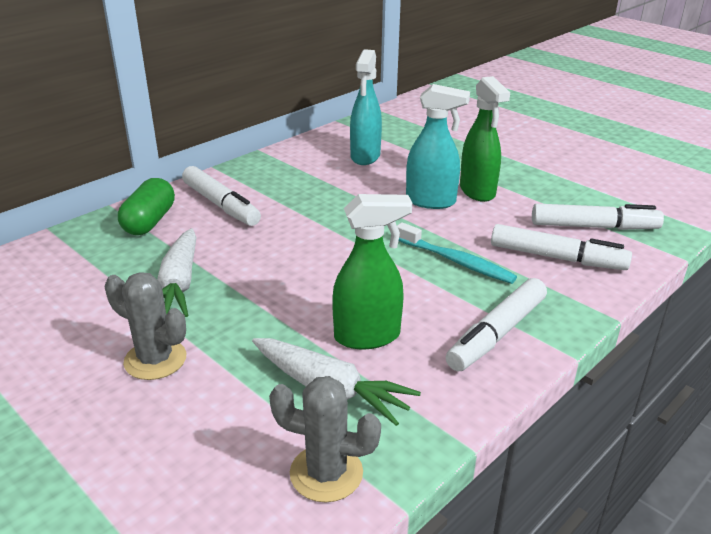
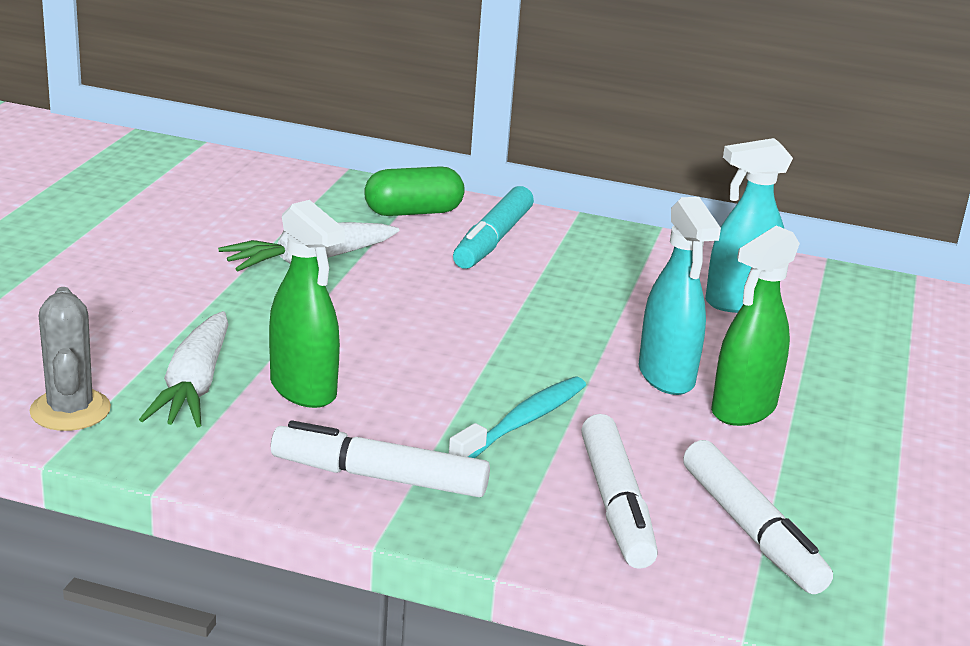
camera: 60 degrees right, 5 degrees down
grey cactus [104,272,186,380] -> none
white marker [182,166,261,226] -> turquoise marker [453,186,534,269]
turquoise toothbrush [397,222,517,284] -> turquoise toothbrush turned 150 degrees counterclockwise [449,377,586,458]

